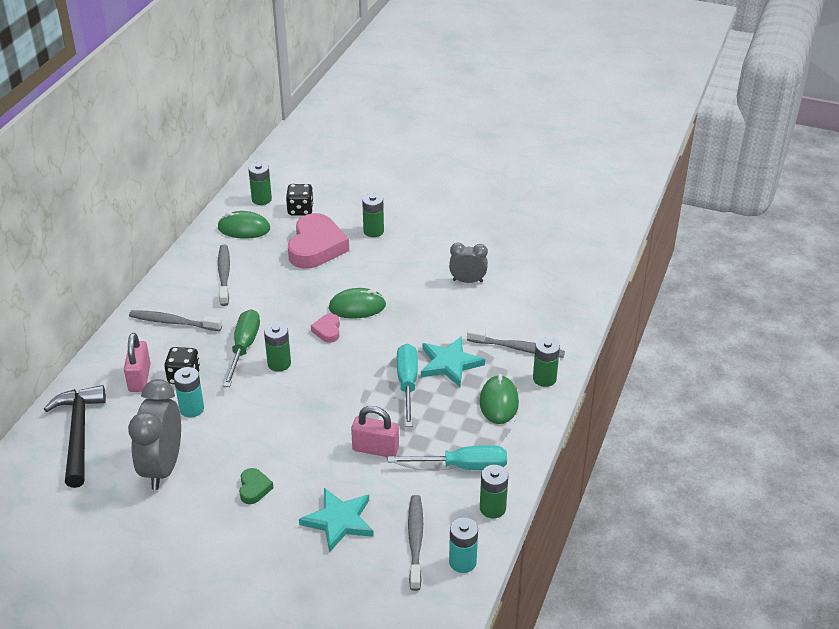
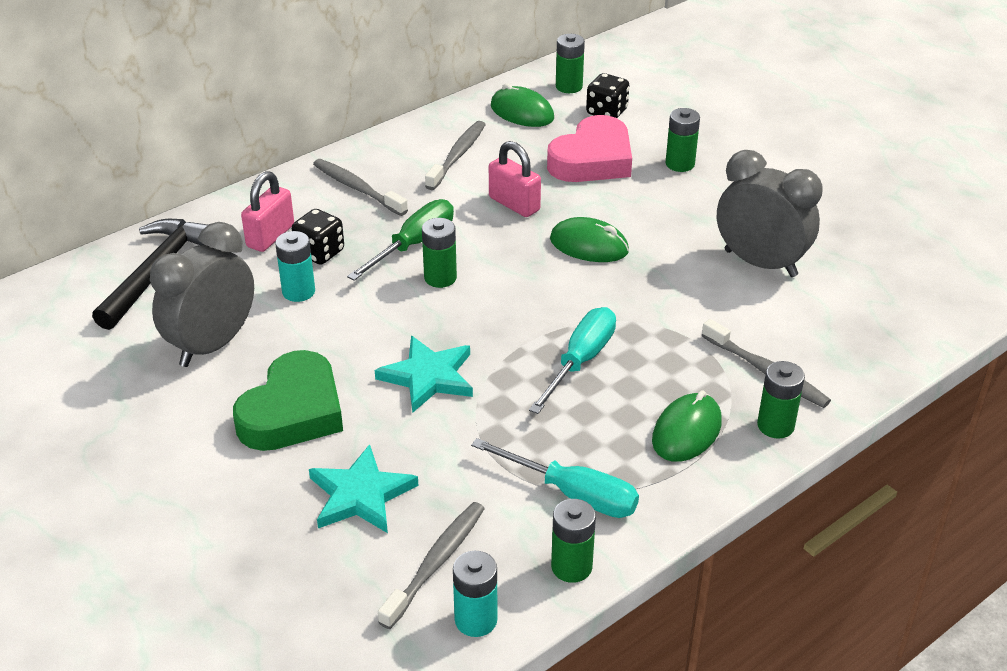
camera: 30 degrees right, 0 degrees up
green heart [239,468,274,504] -> green heart [233,350,343,451], size x2.18
pink heart [311,314,340,343] -> none
pink padlock [351,406,399,457] -> pink padlock moved to [489,141,541,217]
turquoise star [421,336,485,387] -> turquoise star moved to [375,336,473,413]
grey clock [449,243,488,283] -> grey clock [717,150,823,277], size x1.76

